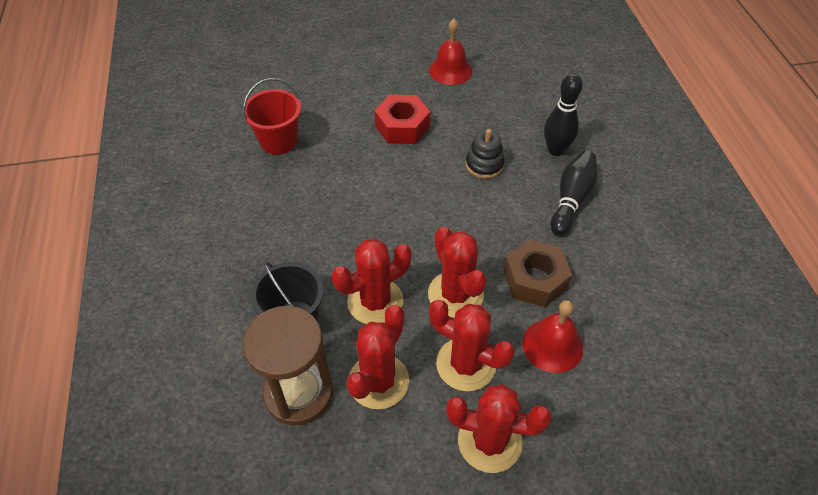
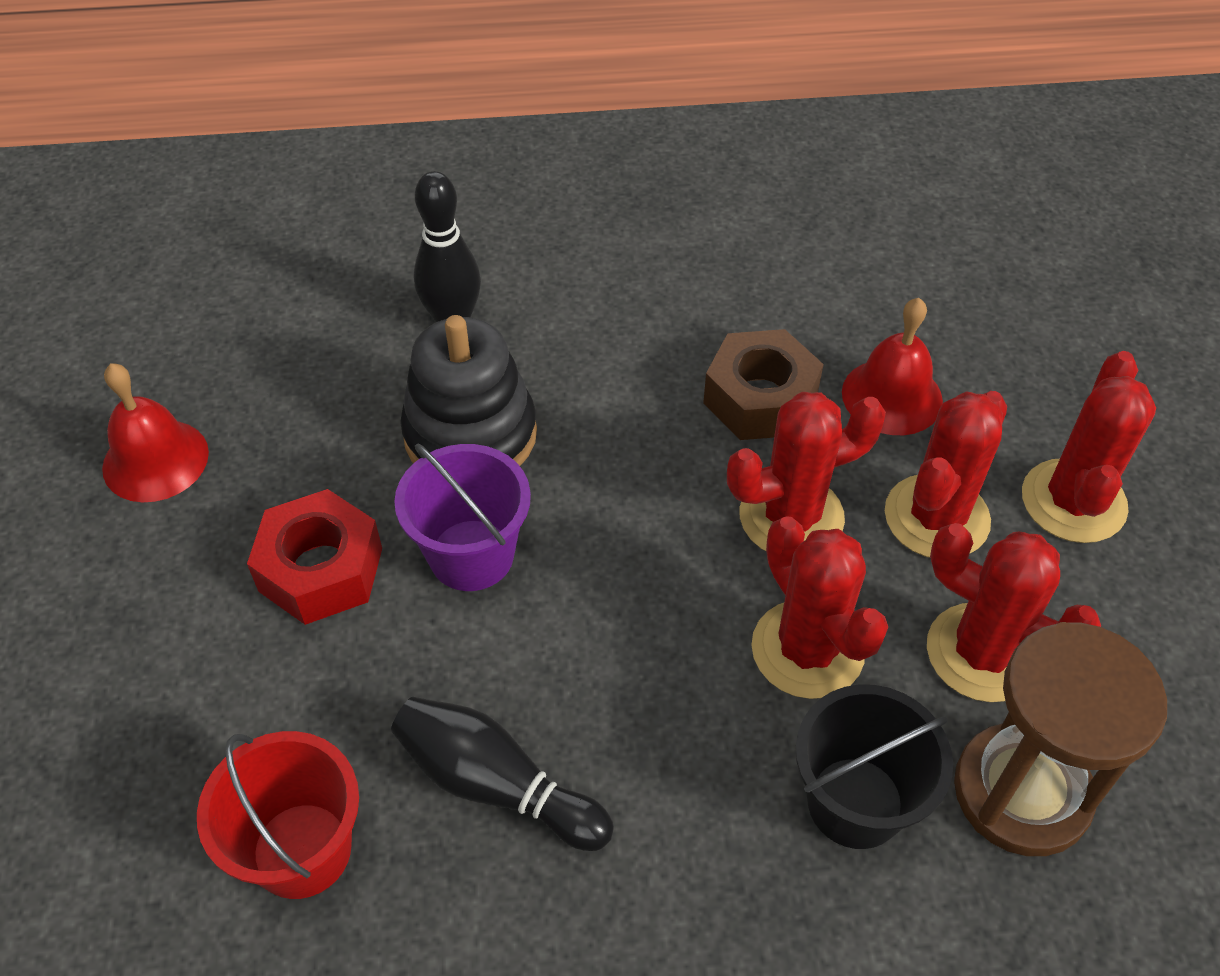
camera: 85 degrees left, 0 degrees up
black stacking toy [466,129,505,179] -> black stacking toy [400,315,537,466], size x1.67
black bowling pin [550,150,597,236] -> black bowling pin moved to [391,697,614,851]
none -> purple bucket [394,443,531,591]

